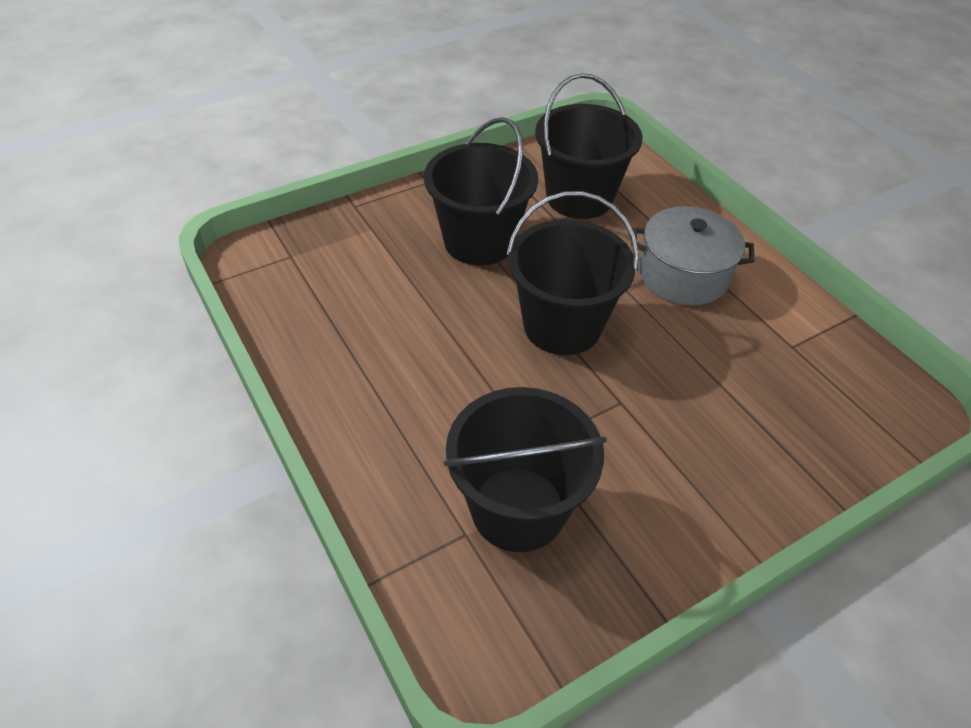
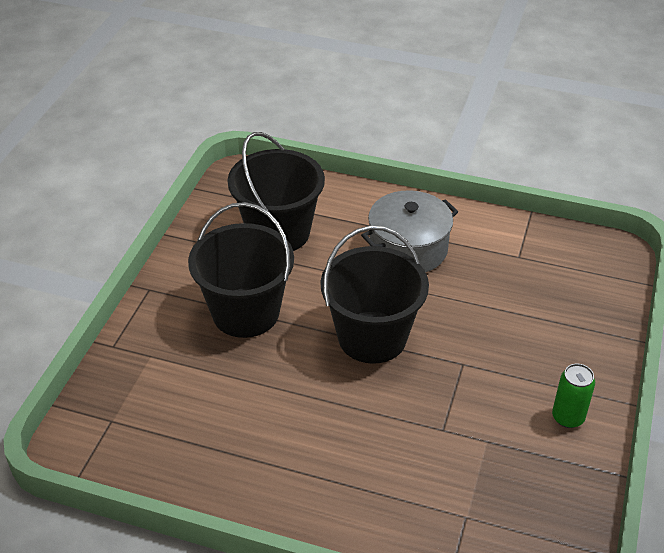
camera: 40 degrees left, 5 degrees down
black bucket [444,387,607,552] -> none
none -> green can [552,364,595,428]

